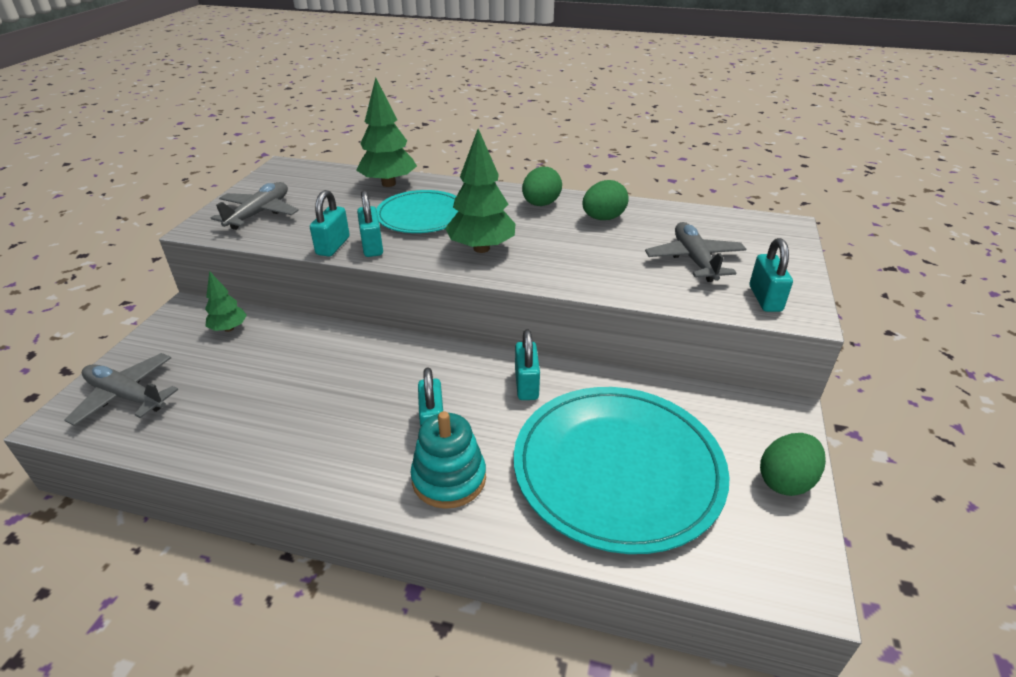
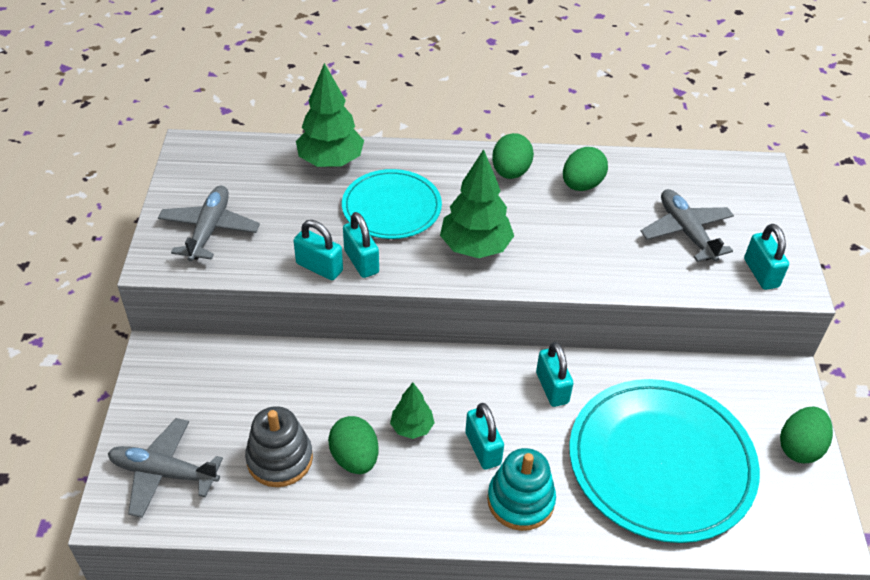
camera: 15 degrees left, 10 degrees up
green tree [205,271,247,332] -> green tree moved to [390,383,434,439]
turquoise padlock [310,190,350,257] -> turquoise padlock turned 60 degrees counterclockwise [294,220,343,280]
none -> grey stacking toy [245,406,313,487]
none -> green egg [328,416,379,474]

